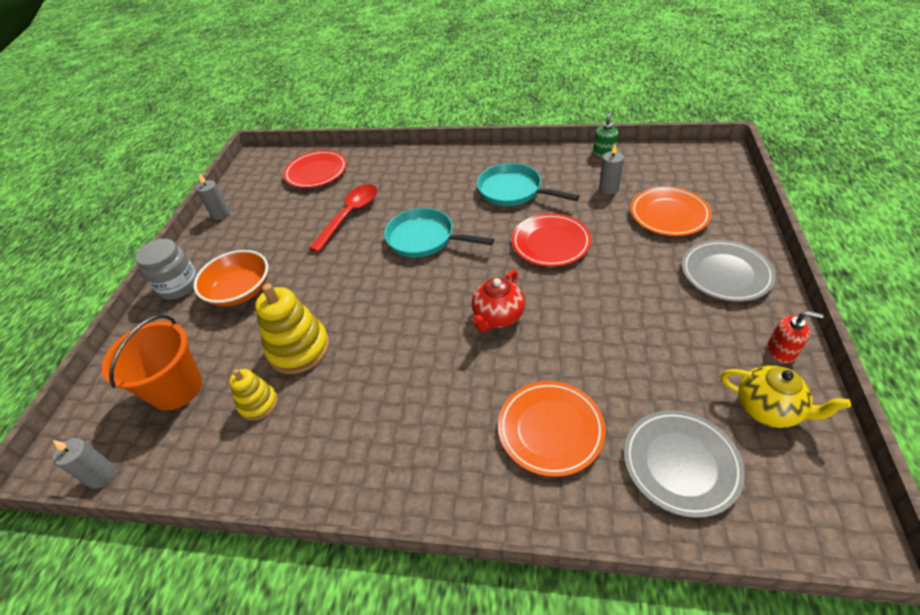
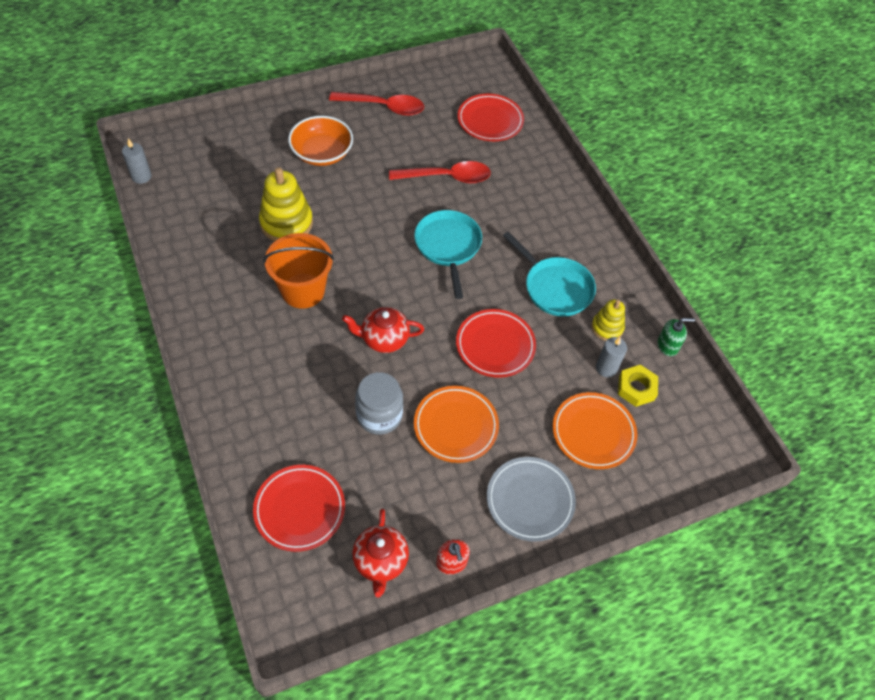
camera: 50 degrees right, 10 degrees up
orange bucket [102,315,202,411] -> orange bucket moved to [263,233,334,309]
grey jar [135,239,198,300] -> grey jar moved to [355,372,403,435]
grey candle [196,174,230,220] -> none
yellow stacking toy [229,369,278,421] -> yellow stacking toy moved to [592,299,625,341]
turquoise pan [477,163,579,206] -> turquoise pan turned 135 degrees clockwise [503,232,596,316]
orange plate [498,381,606,477] -> orange plate moved to [414,386,499,463]
grey plate [624,410,745,518] -> red plate [253,465,345,552]
yellow teapot [721,365,851,428] -> red teapot [353,509,409,598]
none -> red spoon [329,92,424,116]
none -> yellow nut [618,365,658,407]

